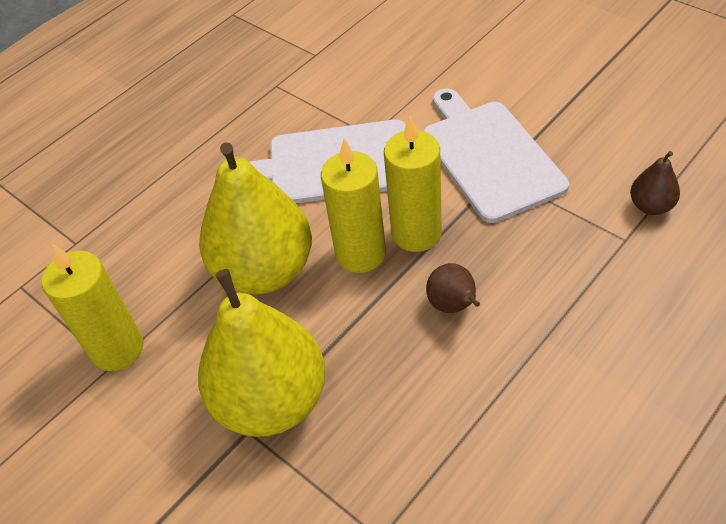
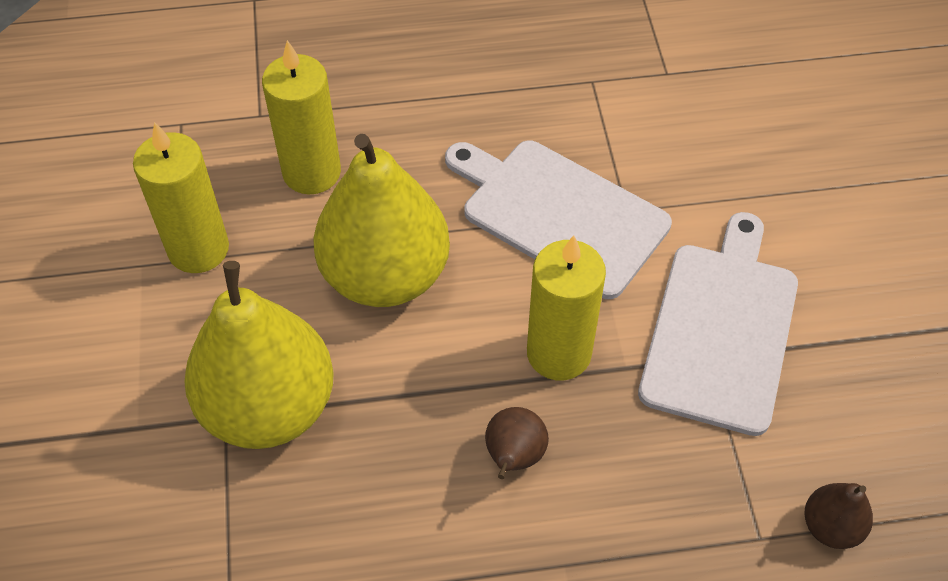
camera: 35 degrees right, 5 degrees up
yellow candle [321,139,386,273] -> yellow candle moved to [262,40,341,194]

